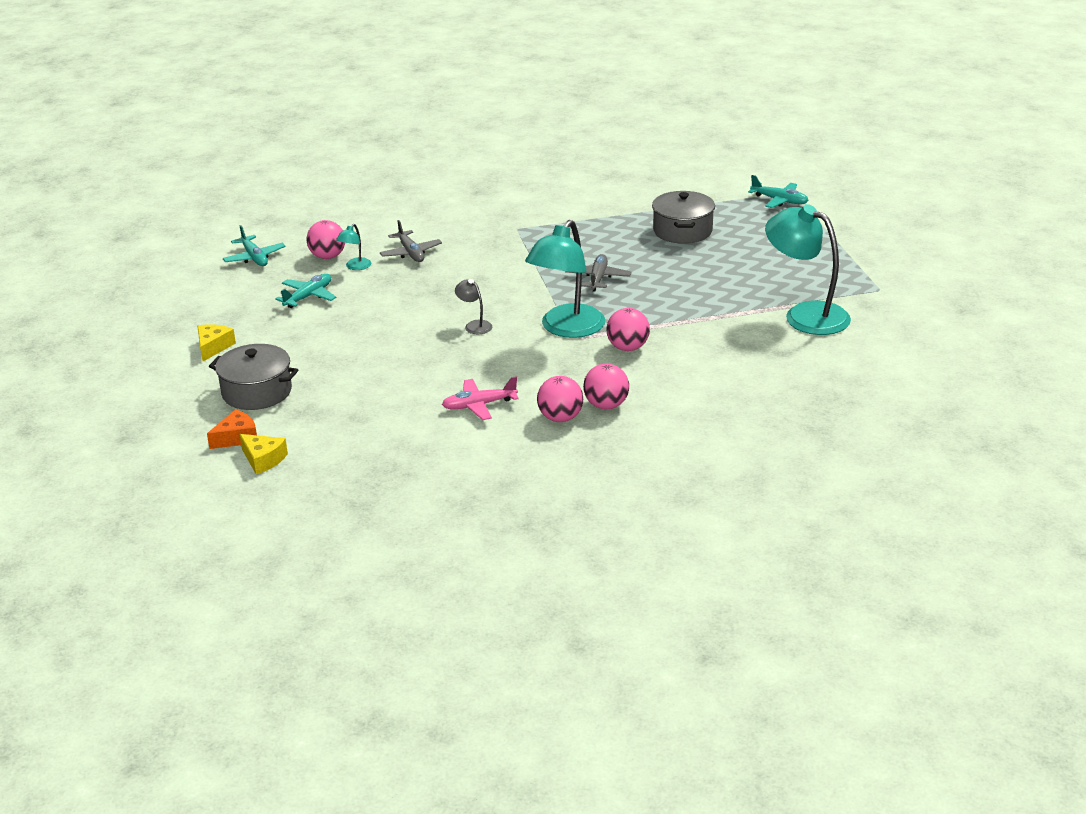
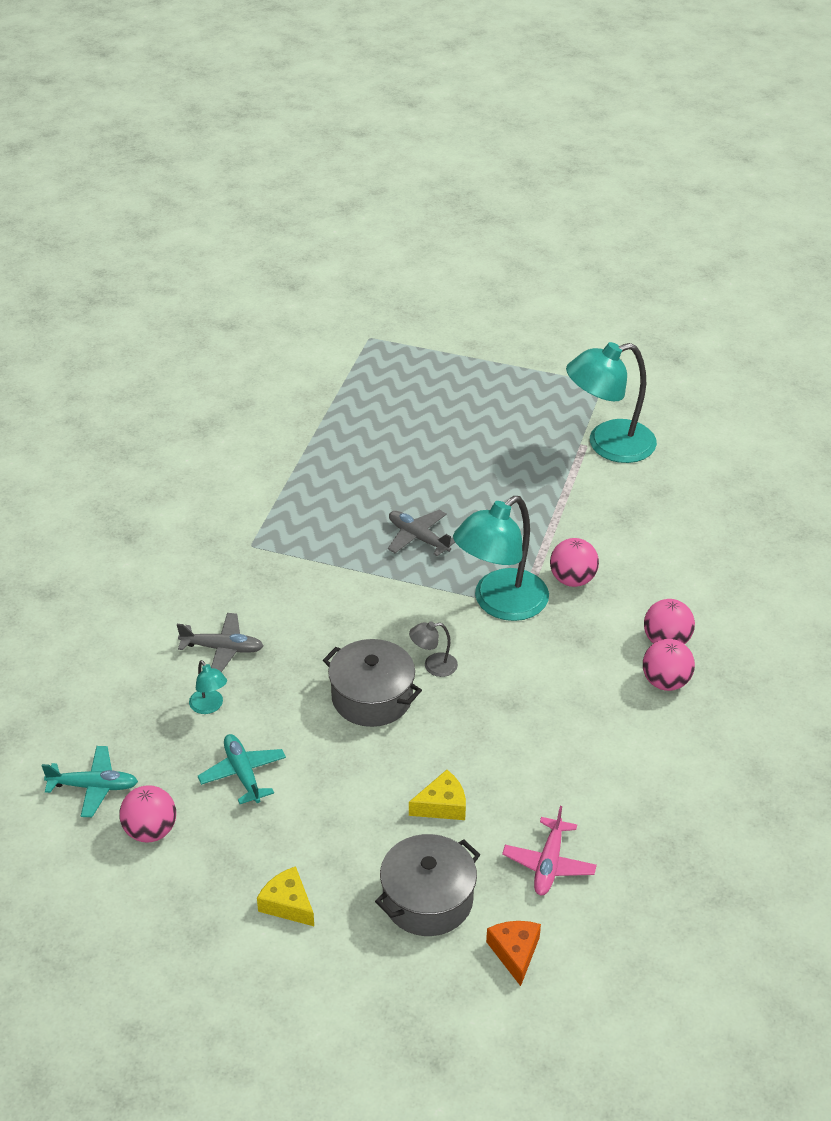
camera: 60 degrees left, 10 degrees up
yellow cheese [239,434,288,474] -> yellow cheese moved to [409,770,466,820]
pink ball [306,220,345,259] -> pink ball moved to [119,785,176,843]
pink plane [442,376,519,420] -> pink plane moved to [502,806,597,896]
turquoise lamp [525,220,605,338] -> turquoise lamp turned 75 degrees clockwise [453,496,549,621]
grey pot [652,191,715,244] -> grey pot moved to [323,639,422,727]
turquoise plane [748,175,809,208] -> none

